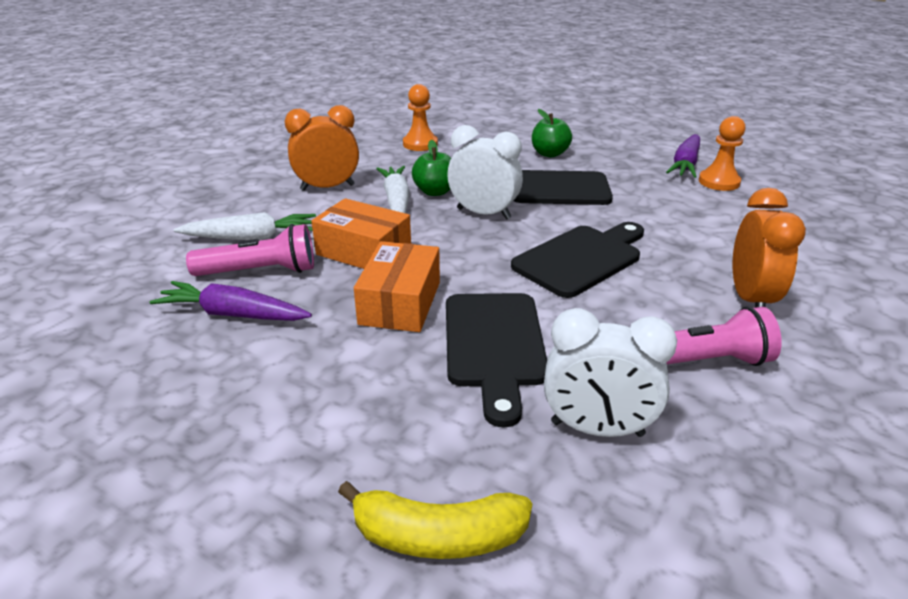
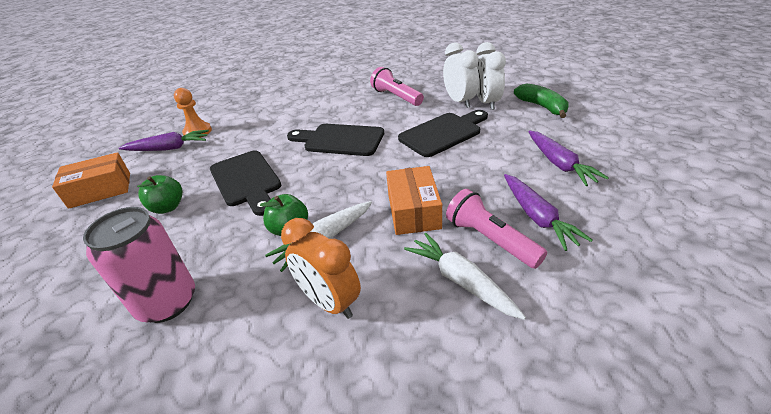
camera: 120 degrees left, 5 degrees up
yellow banana [338,481,532,559] -> green banana [514,83,569,118]
orange box [354,241,440,332] -> orange box moved to [52,152,130,209]
orange pawn [403,84,438,151] -> pink can [83,207,195,323]
white clock [447,125,523,219] -> white clock moved to [476,42,506,110]
orange clock [732,188,806,308] -> none
none -> purple carrot [528,130,609,186]

